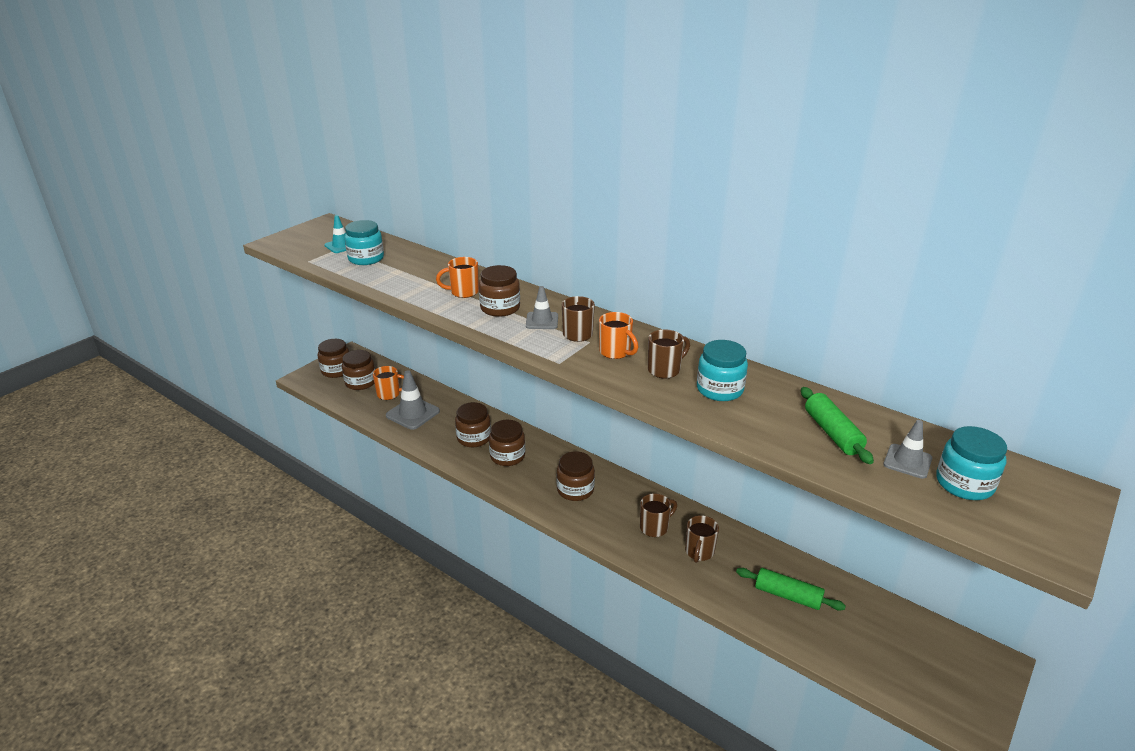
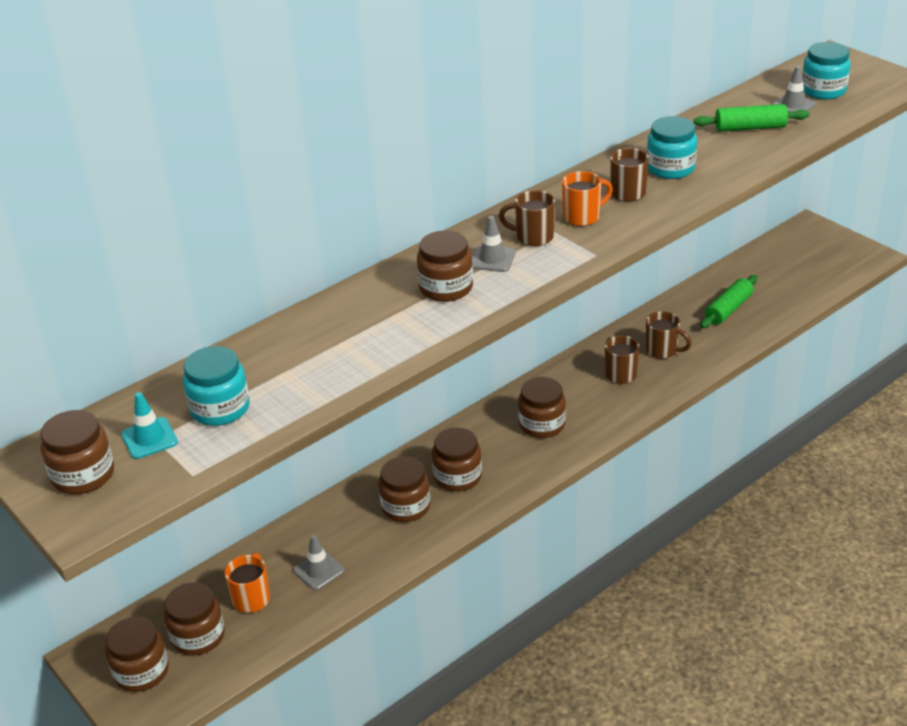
camera: 75 degrees left, 5 degrees up
grey traffic cone [386,370,440,430] -> grey traffic cone [293,535,345,590], size x0.61
orange mug [436,257,479,298] -> none
none -> brown jar [40,410,114,494]

